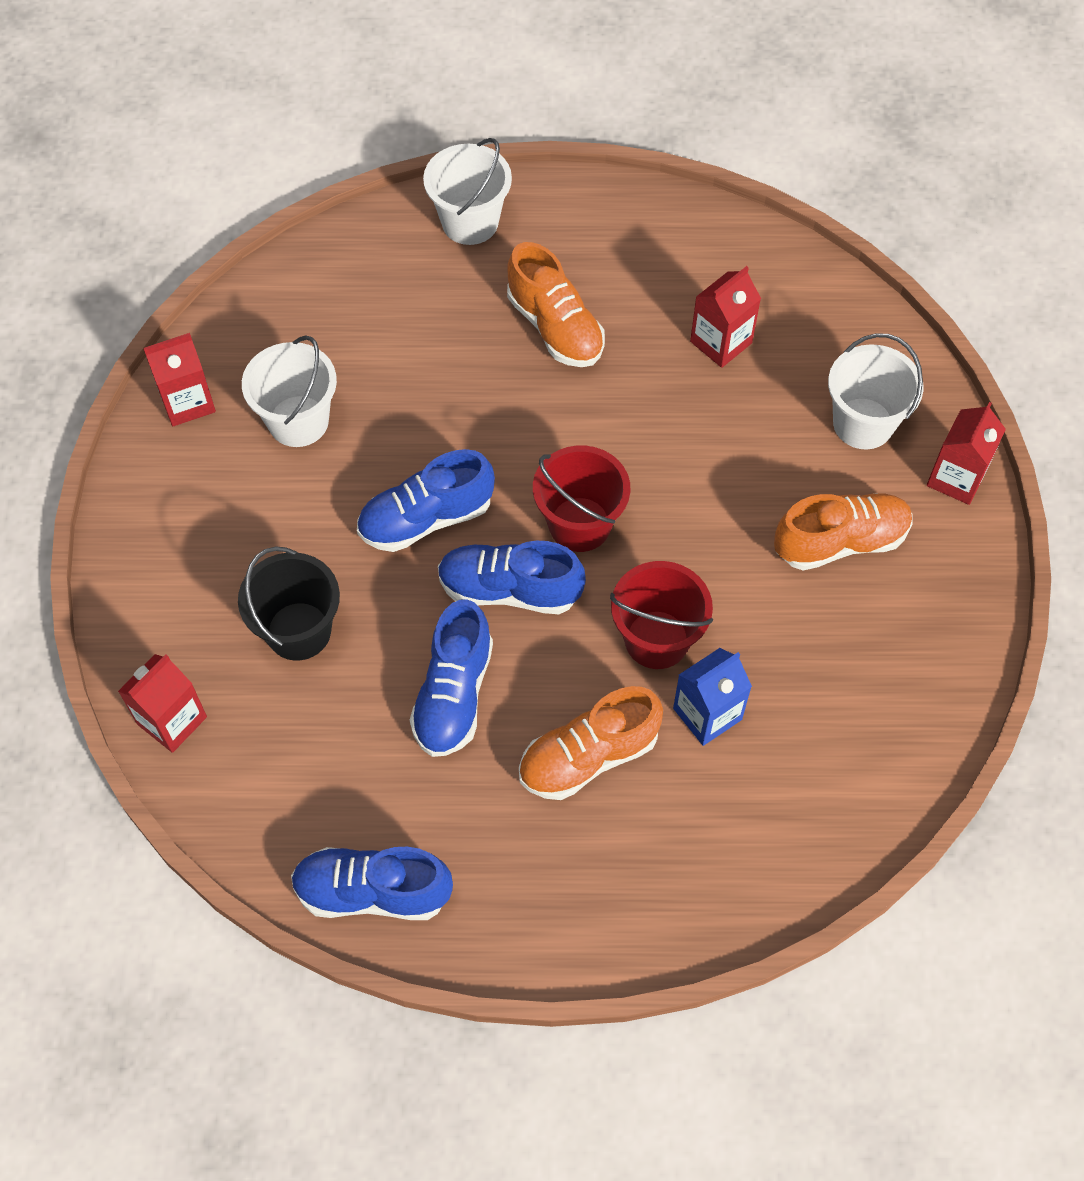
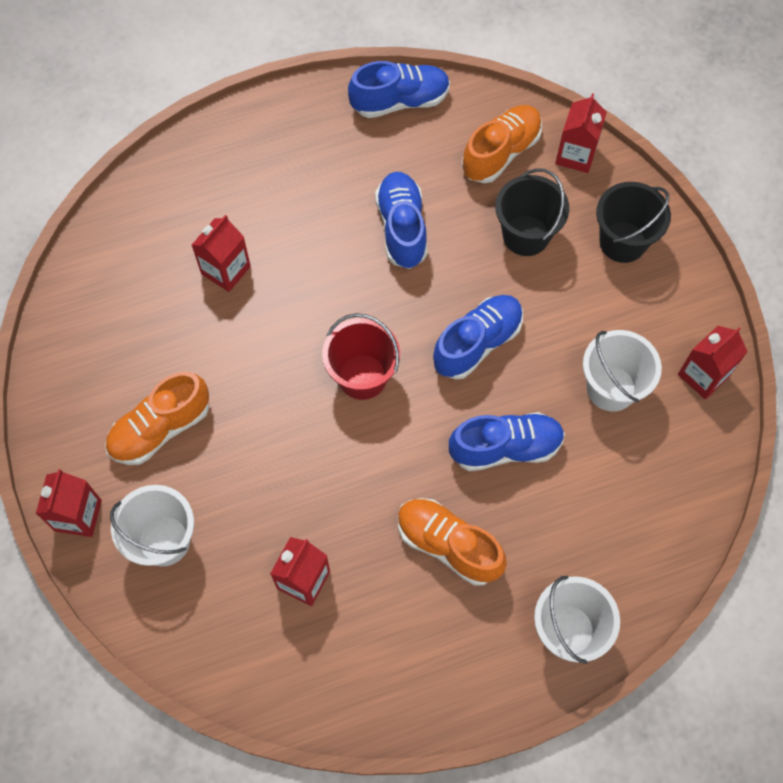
camera: 160 degrees right, 5 degrees up
blue shoe [438,541,586,614] -> blue shoe moved to [449,412,565,471]
orange shoe [519,686,663,800] -> orange shoe moved to [462,105,542,183]
red bucket [610,561,713,669] -> none
blue carton [673,648,752,746] -> red carton [192,215,251,292]
none -> black bucket [596,182,671,263]

